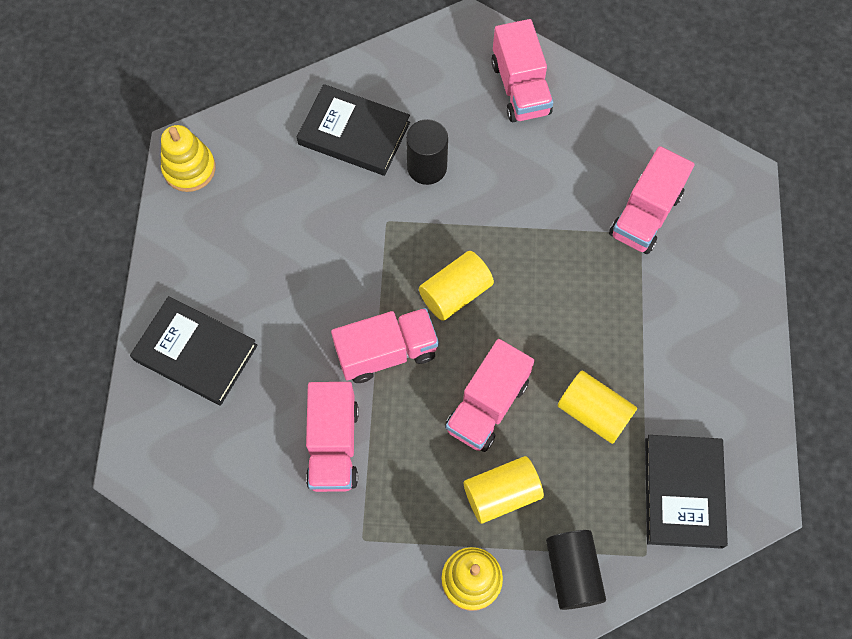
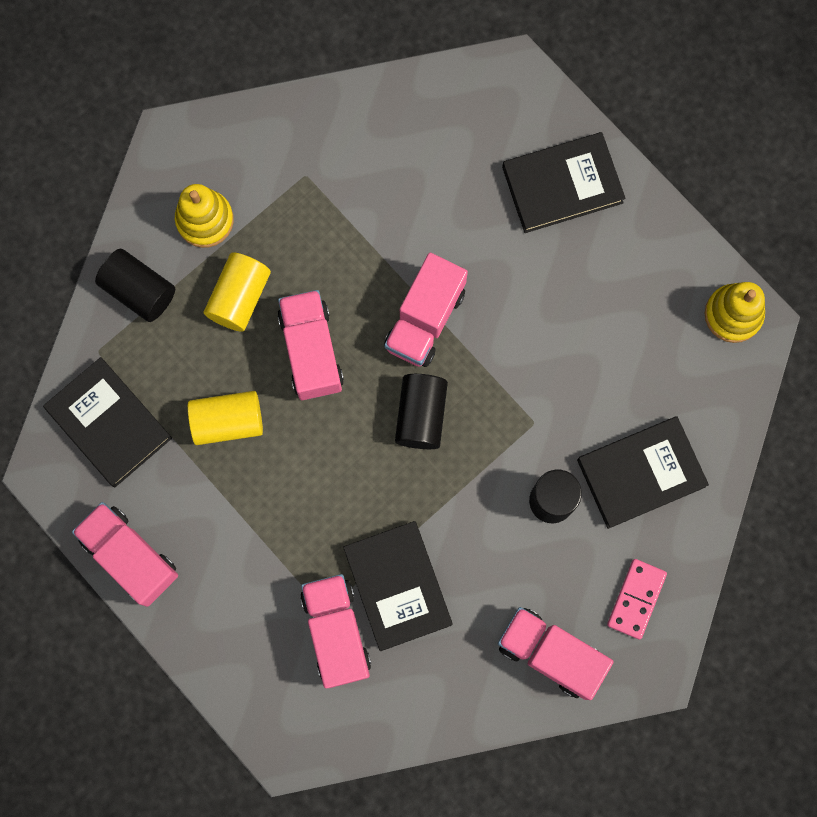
camera: 135 degrees right, 10 degrees up
pink truck [306,382,359,492] -> pink truck moved to [72,502,178,607]
yellow cylinder [419,251,494,321] -> black cylinder [395,374,448,449]
none -> black book [343,521,453,651]
none -> pink domino [607,559,667,639]

